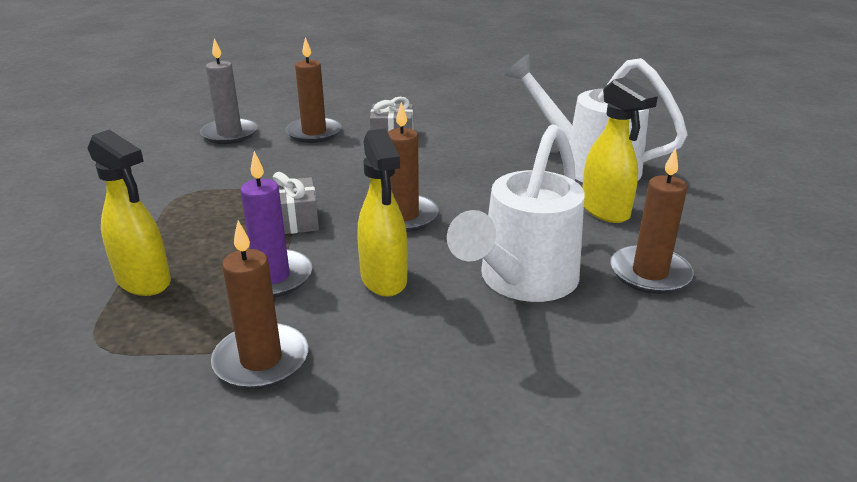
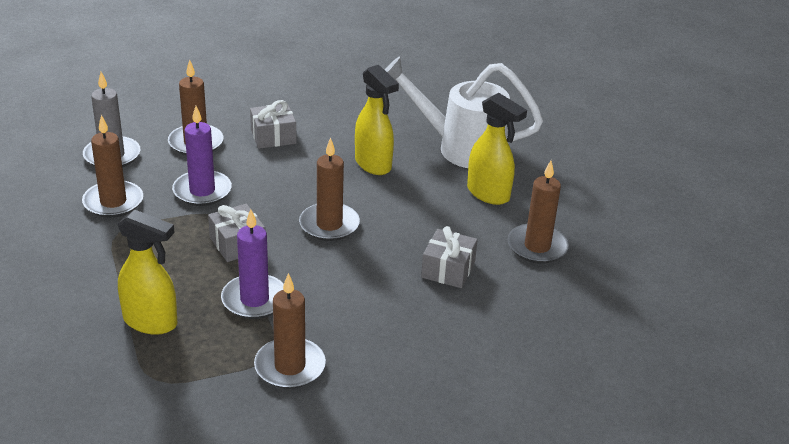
camera: 20 degrees left, 5 degrees up
yellow spray bottle [357,129,408,297] -> yellow spray bottle moved to [355,65,399,175]
white watering can [447,124,585,302] -> grey gift [421,226,478,288]
none -> brown candle [82,115,143,218]
none -> purple candle [172,106,232,206]

